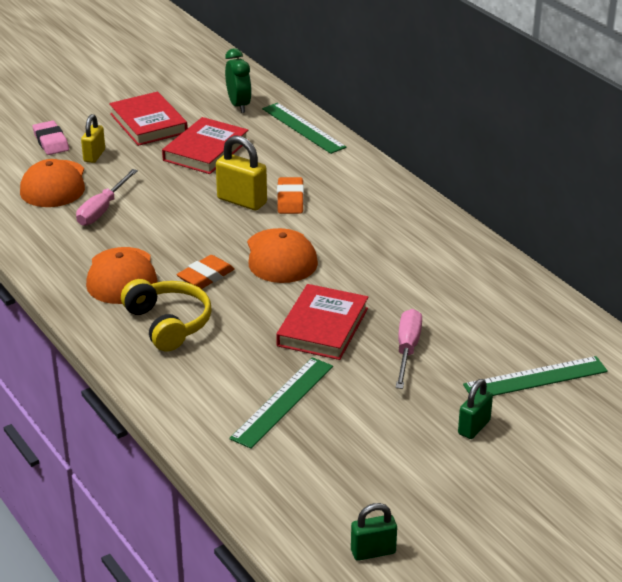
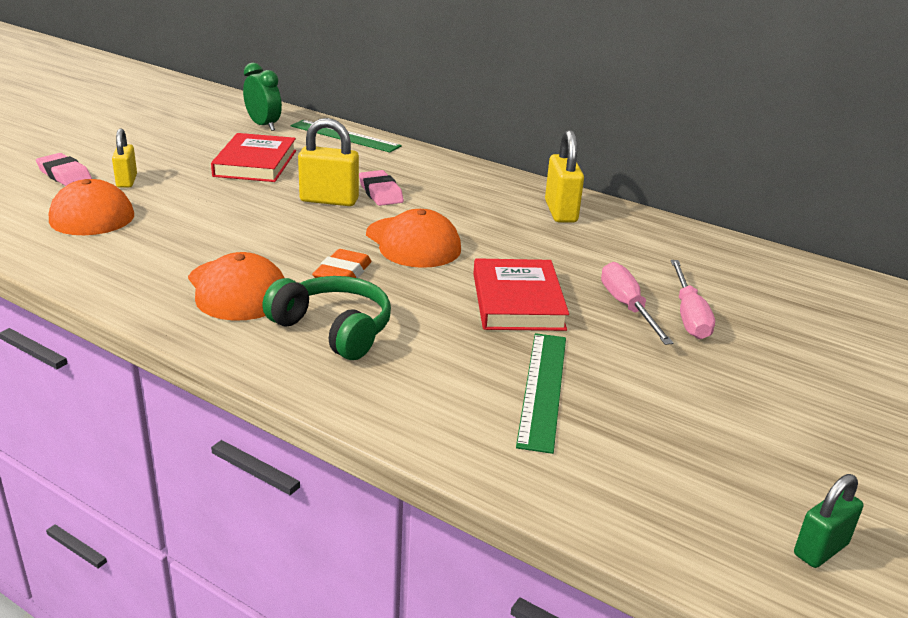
camera: 25 degrees left, 5 degrees down
pink screwdriver [76,169,138,226] -> pink screwdriver moved to [671,260,715,339]
red book [109,92,188,146] -> none
yellow headphones [121,279,212,351] -> green headphones [262,276,391,360]
orange eraser [277,177,304,214] -> pink eraser [359,170,404,206]
green padlock [458,379,493,439] -> none
green ruler [463,356,608,396] -> none
none -> yellow padlock [545,130,584,223]

